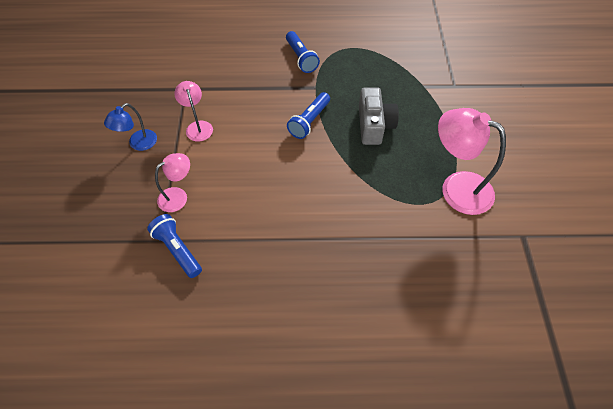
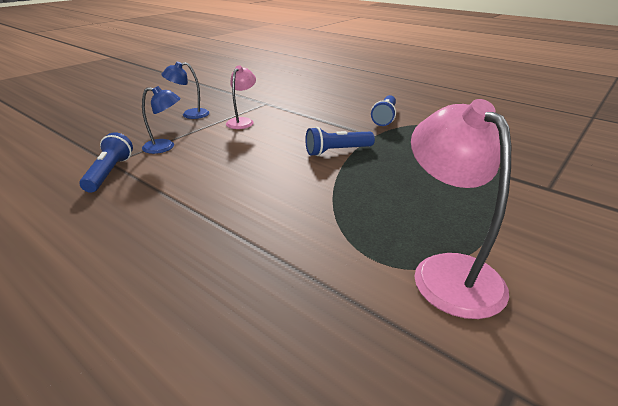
camera: 40 degrees right, 25 degrees down
pink lamp [155,153,190,212] -> blue lamp [142,86,180,154]
grey camera [359,87,399,145] -> none

